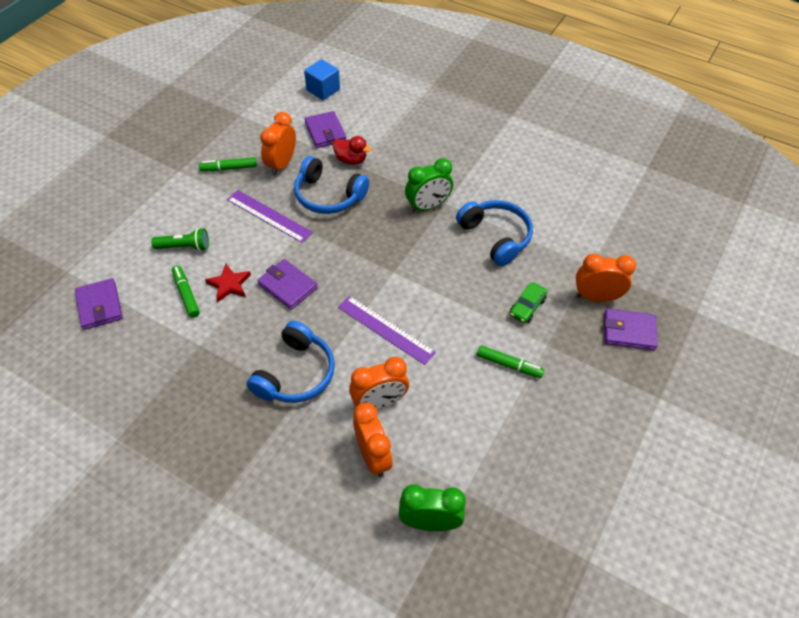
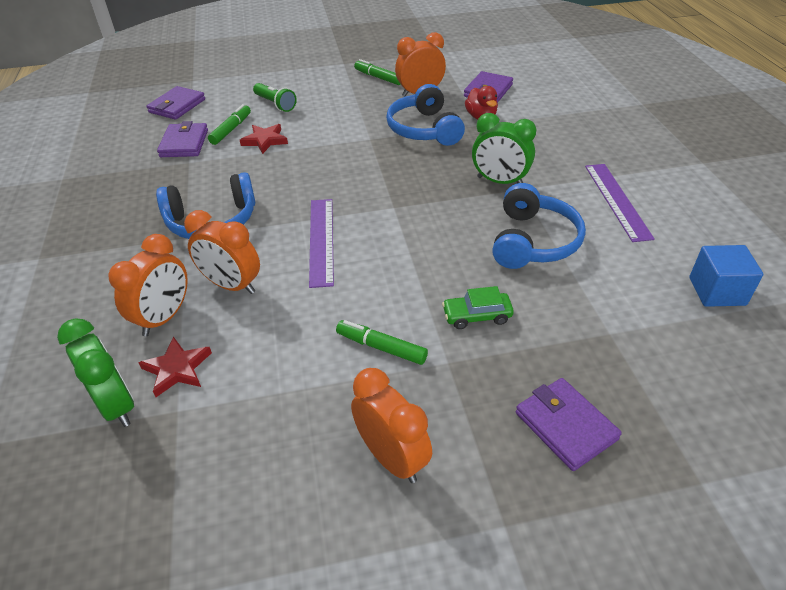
camera: 50 degrees right, 10 degrees down
purple ruler [227,190,313,243] -> purple ruler moved to [585,164,655,242]
purple wallet [257,259,318,310] -> purple wallet moved to [157,121,208,157]
blue cube [304,59,340,100] -> blue cube moved to [689,245,763,307]
green marker [477,345,544,378] -> green marker turned 135 degrees clockwise [336,320,428,365]
orange clock [576,254,636,302] -> orange clock moved to [351,368,432,483]
none -> red star [138,336,212,397]

